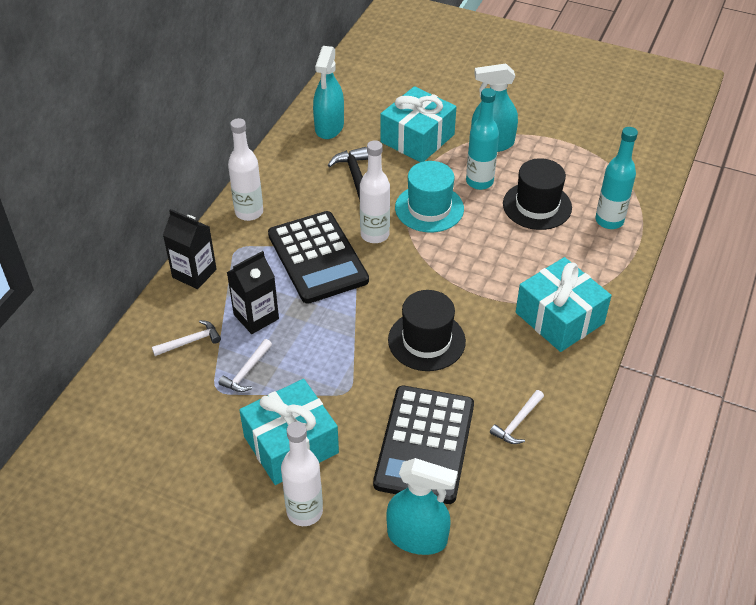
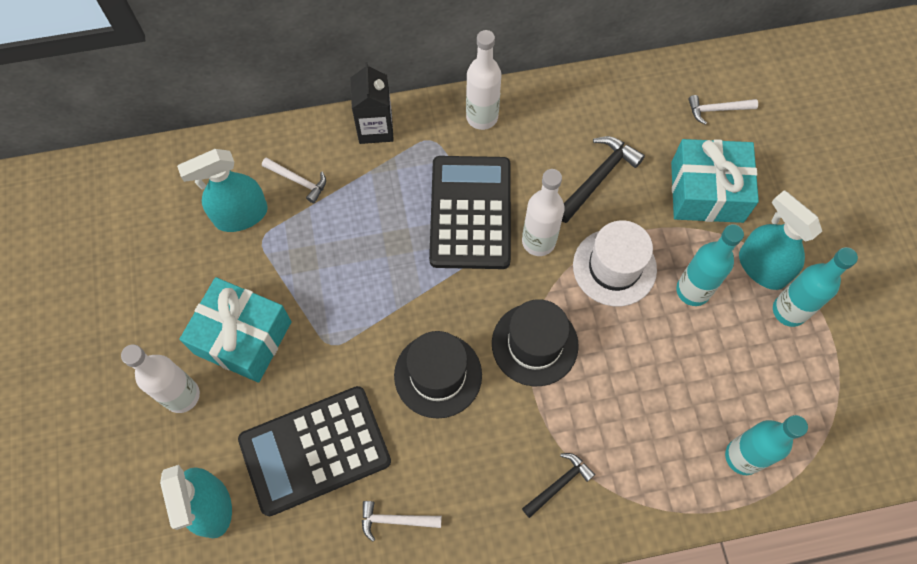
camera: 55 degrees right, 20 degrees up
white hammer [218,339,272,392] -> white hammer moved to [688,95,758,125]
black carton [227,251,279,334] -> none
black calculator [268,211,369,304] -> black calculator turned 150 degrees clockwise [429,156,511,269]
turquoise spray bottle [313,46,344,139] -> turquoise spray bottle moved to [177,149,268,232]
turquoise hat [395,161,464,232] -> white hat [573,220,657,306]
black hat [503,158,572,230] -> black hat moved to [492,299,579,386]
turquoise gift [516,257,612,352] -> black hammer [522,453,595,518]
none -> turquoise bottle [773,247,858,327]

